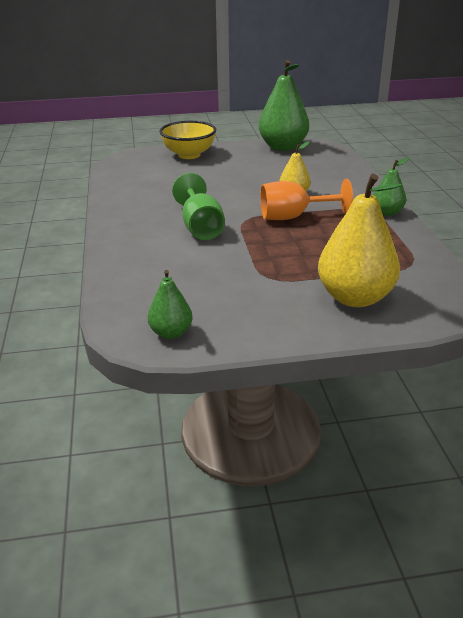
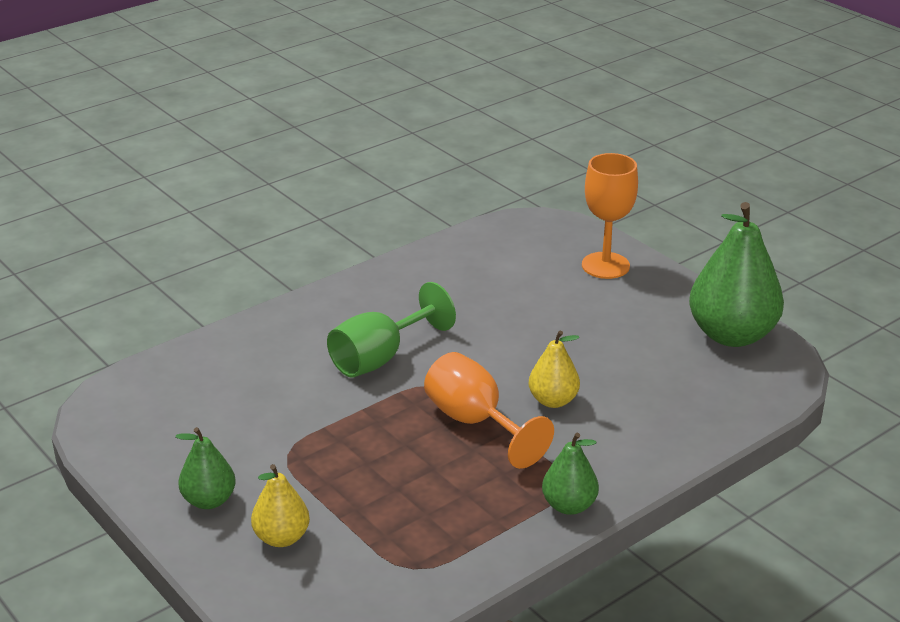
camera: 60 degrees right, 0 degrees up
green pear [148,270,193,339] -> green pear moved to [176,427,236,509]
yellow bowl [159,121,216,159] -> orange goblet [582,153,638,279]
yellow pear [318,174,402,307] -> yellow pear [251,464,310,547], size x0.52

